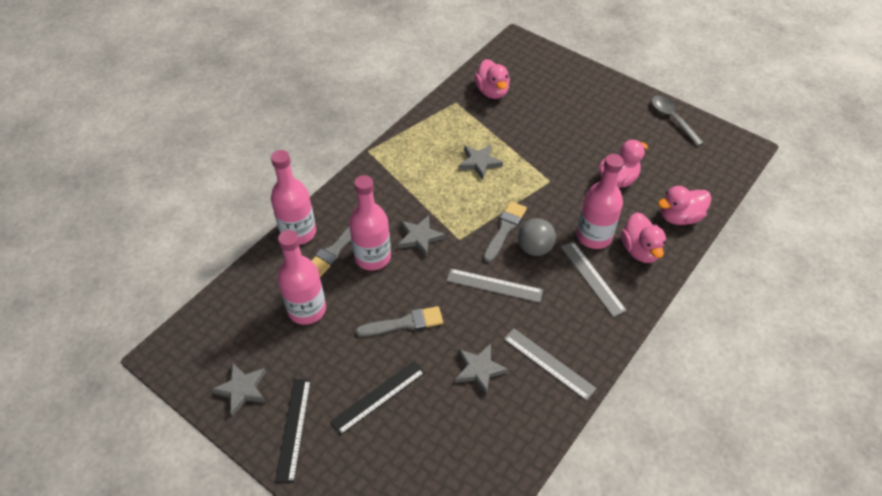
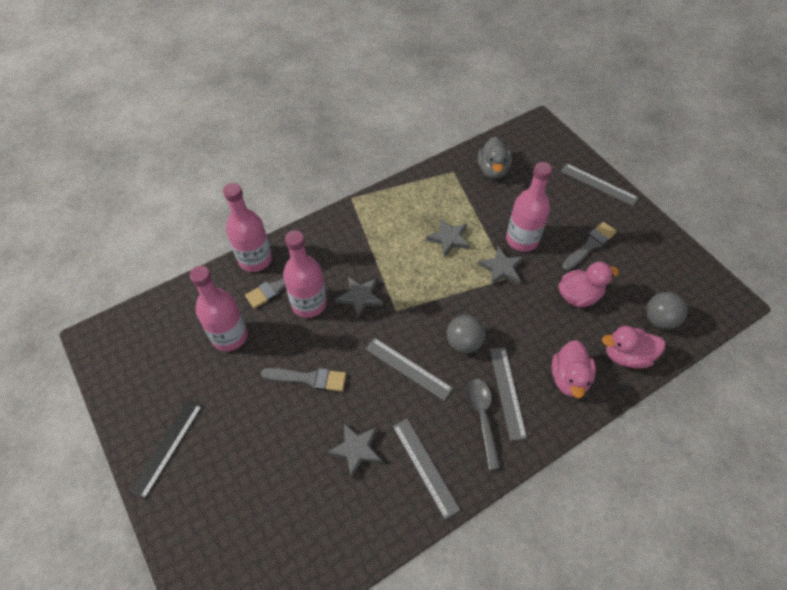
camera: 20 degrees right, 5 degrees up
grey star [211,363,266,416] -> grey star moved to [478,246,524,286]
black ruler [330,361,425,435] -> none
pink duck [474,59,510,99] -> grey duck [478,137,512,179]
grey brush [483,201,527,263] -> grey brush moved to [562,222,617,271]
pink bottle [577,154,624,249] -> pink bottle moved to [506,162,552,252]
grey spoon [652,96,704,146] -> grey spoon moved to [466,379,500,470]
none -> grey ruler [561,163,639,206]
none -> grey ball [646,292,687,330]

